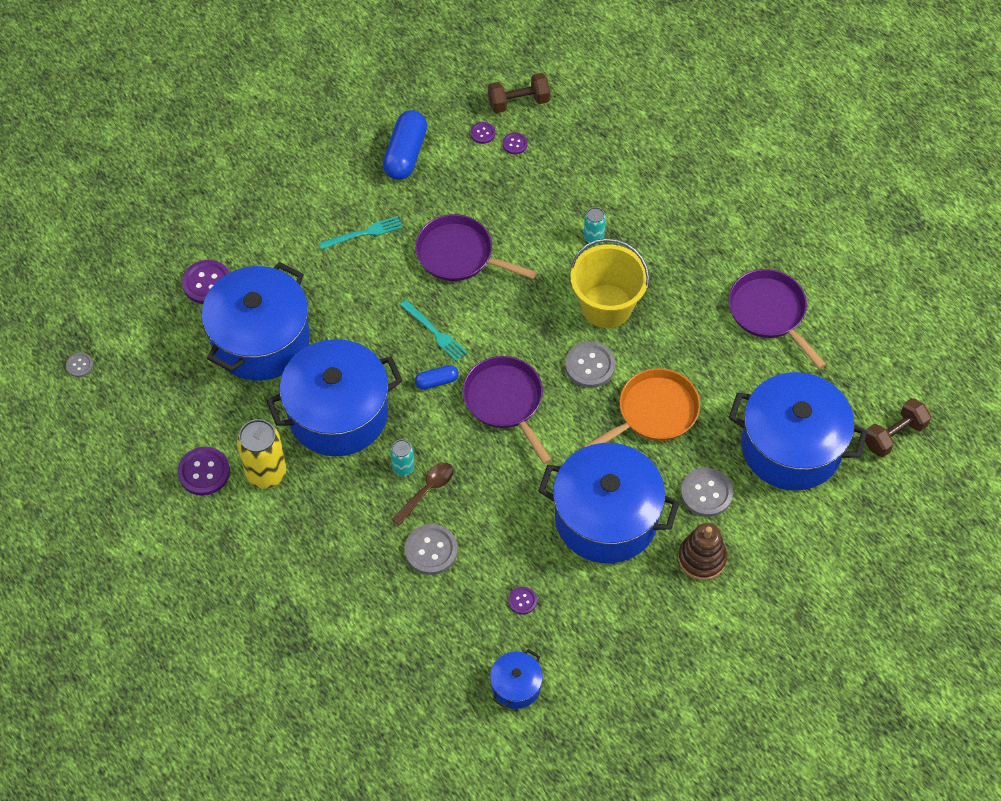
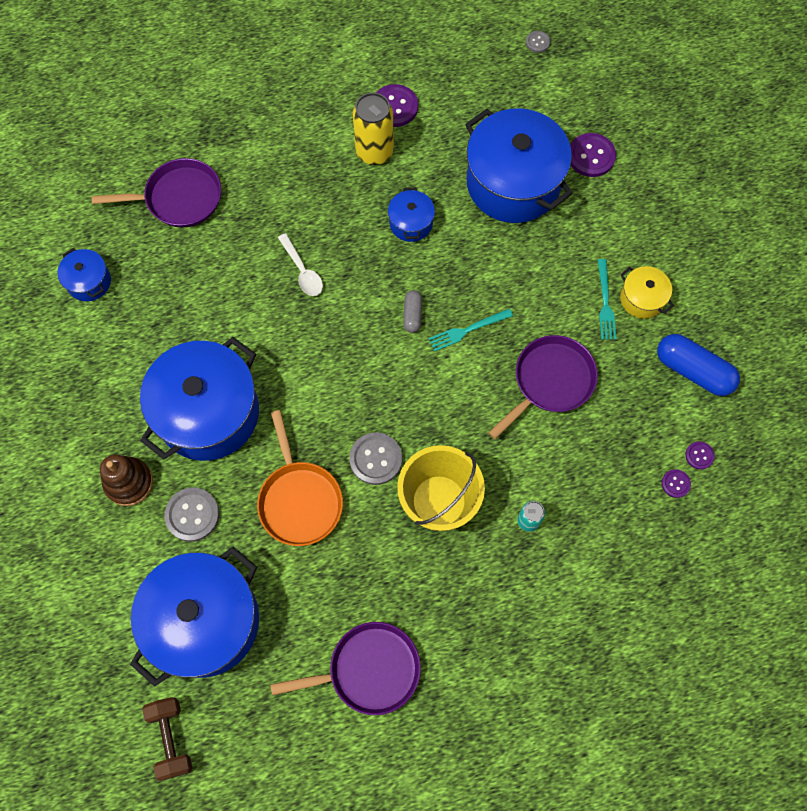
camera: 110 degrees right, 10 degrees up
blue pot [267,339,402,456] -> blue pot [388,187,435,242], size x0.45
turquoise can [390,440,414,476] -> none
brown spoon [392,462,453,526] -> white spoon [278,233,323,296]
grey button [405,524,458,575] -> none
blue capsule [415,365,459,390] -> grey capsule [403,290,422,333]
purple pan [462,356,552,464] -> purple pan moved to [92,158,221,227]
brown dumbbell [488,73,550,113] -> none
purple button [508,587,537,615] -> none
none -> yellow pot [620,266,674,319]

